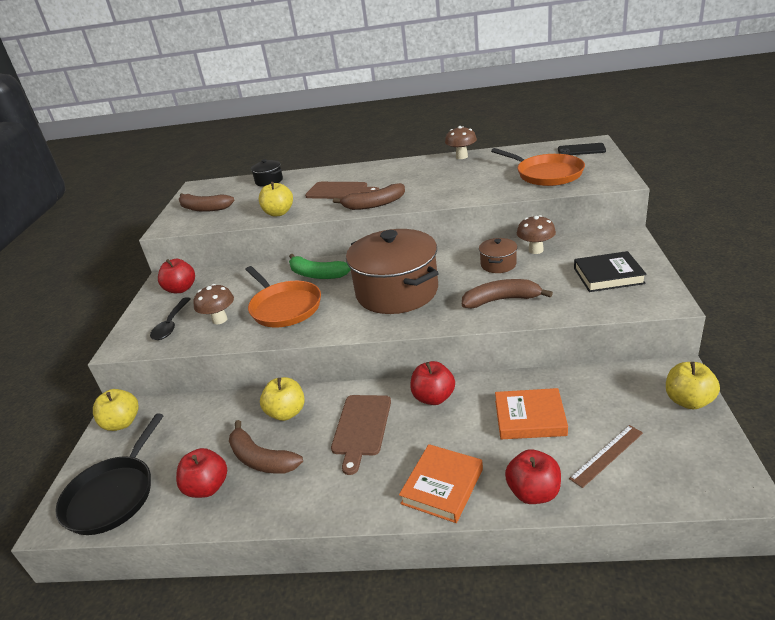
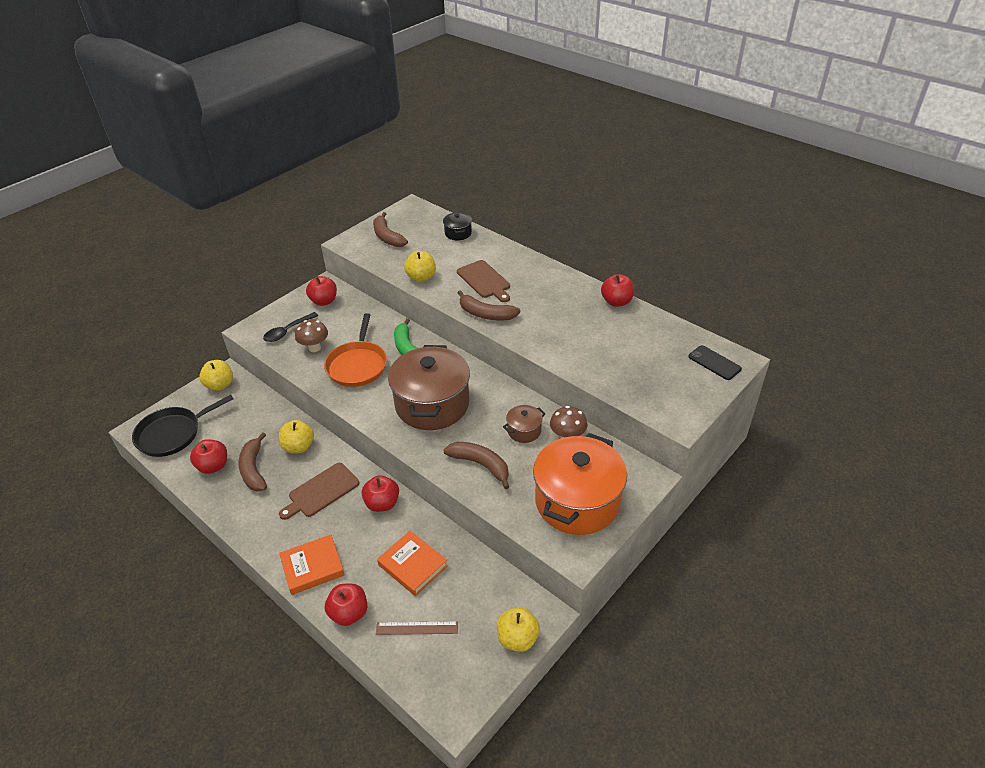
camera: 35 degrees right, 10 degrees up
brown mushroom [445,126,477,159] -> red apple [601,274,634,307]
orange pan [491,148,585,186] -> none
black book [574,251,647,292] -> orange pot [533,433,627,535]

